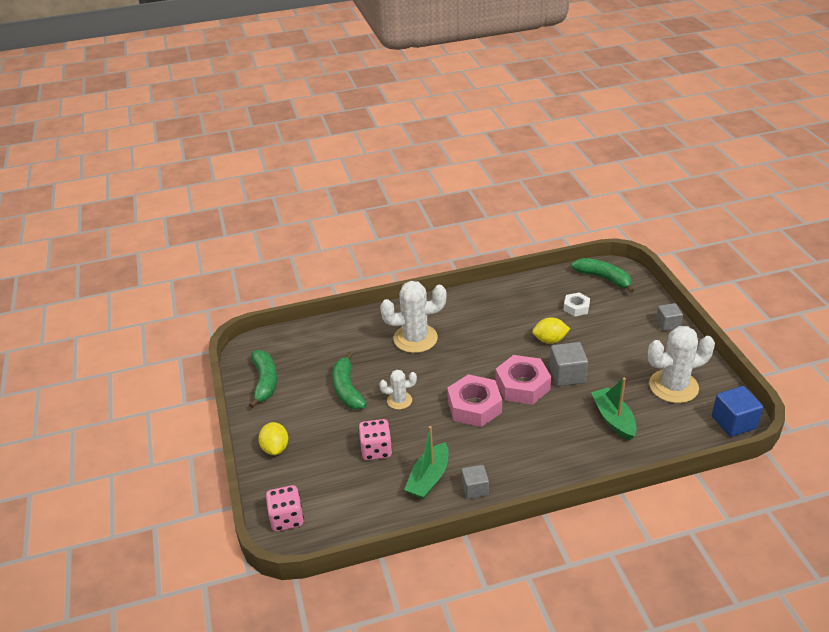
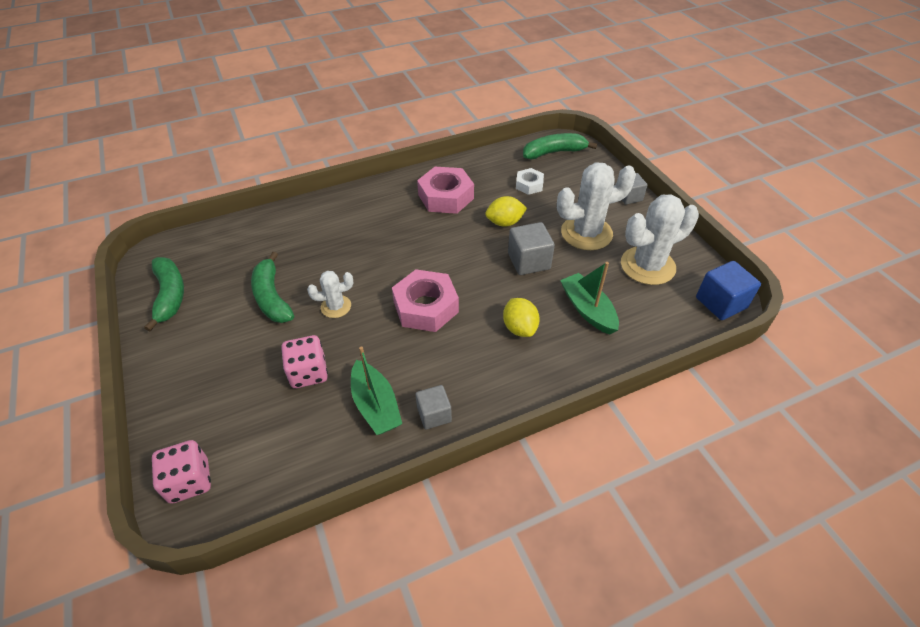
camera: 10 degrees left, 10 degrees up
yellow lemon [258,422,288,455] -> yellow lemon moved to [503,298,540,337]
white cactus [380,281,446,353] -> white cactus moved to [557,163,636,250]
green boat [404,426,449,499] -> green boat turned 45 degrees counterclockwise [351,346,402,435]
pink nut [495,355,551,405] -> pink nut moved to [417,167,474,214]
green banana [571,258,634,293] -> green banana turned 45 degrees counterclockwise [523,133,597,160]

